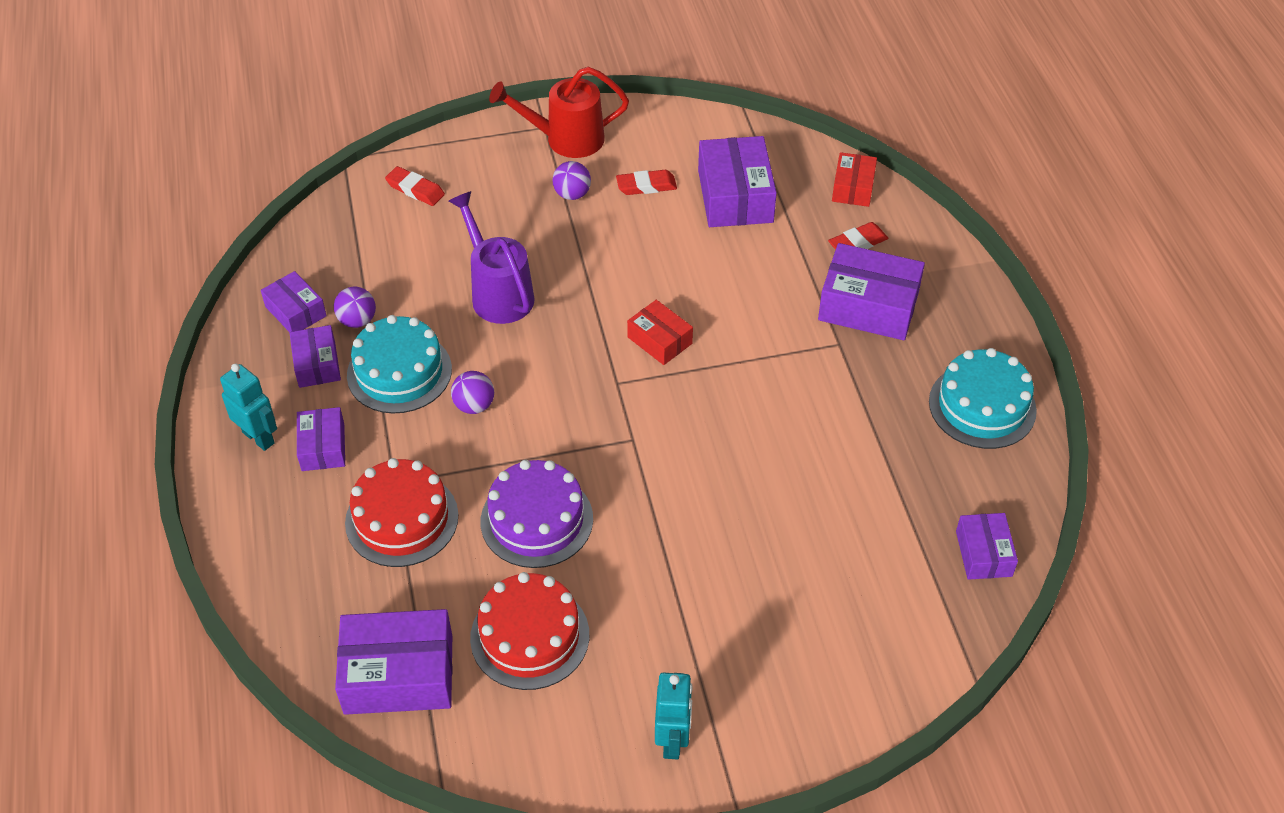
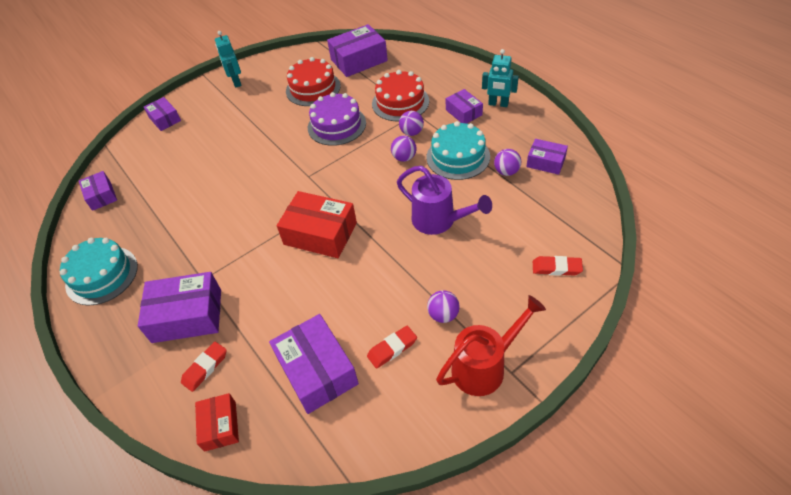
camera: 160 degrees right, 0 degrees up
purple box [290,325,341,388] -> purple box moved to [144,97,181,131]
red box [627,300,693,365] -> red box [277,191,357,258], size x1.73
none -> purple ball [399,111,424,136]

